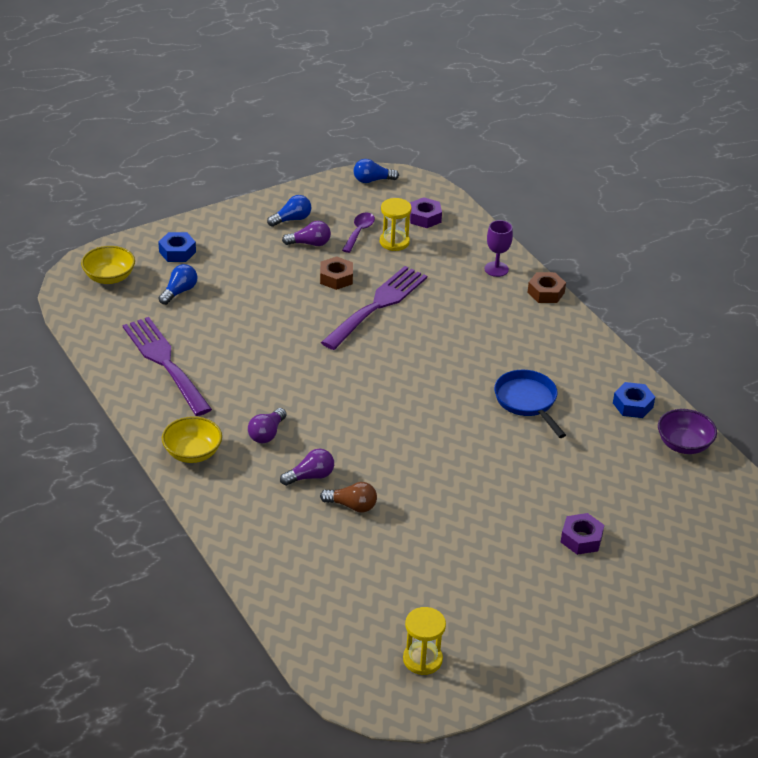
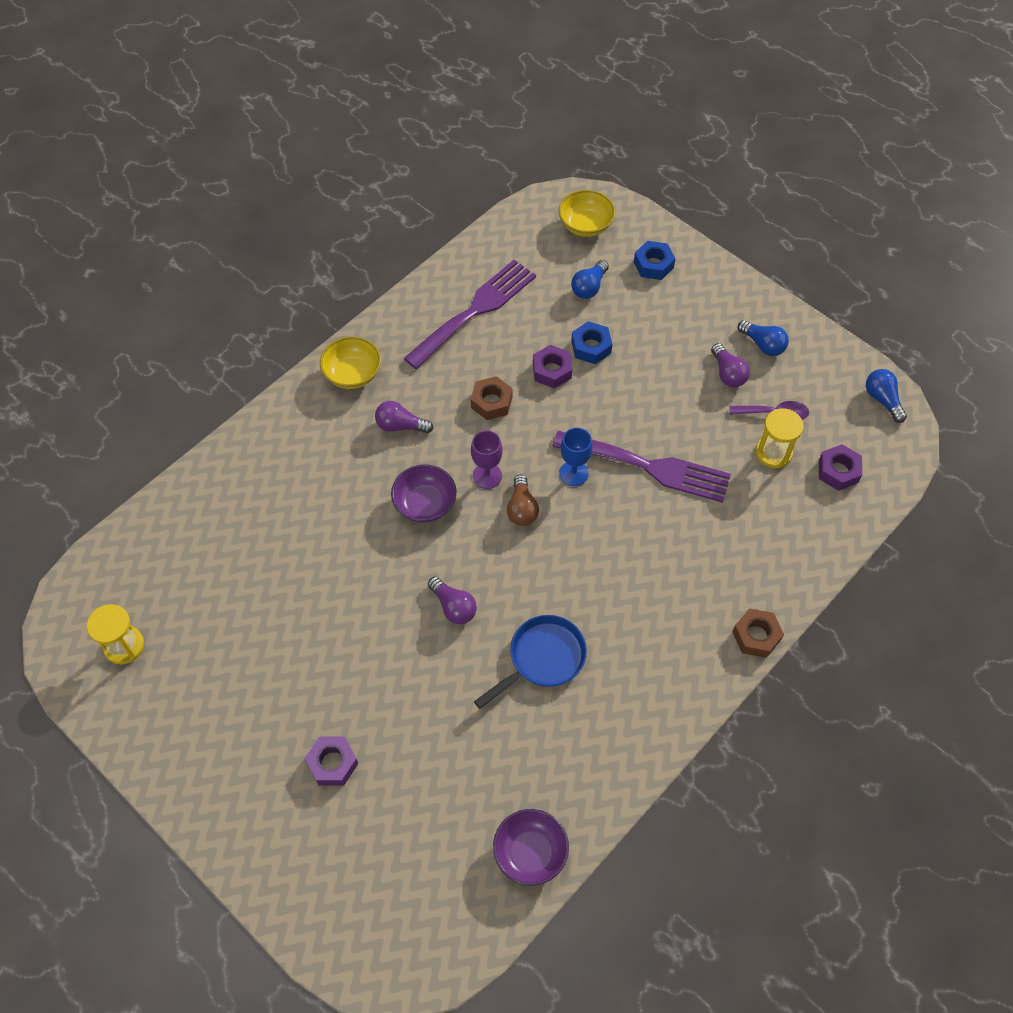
camera: 75 degrees right, 20 degrees up
blue light bulb [159,264,197,305] -> blue light bulb turned 105 degrees clockwise [571,260,609,299]
purple light bulb [280,449,334,486] -> purple light bulb moved to [428,576,477,624]
brown nut [320,256,353,290] -> brown nut moved to [471,376,513,420]
brown light bulb [320,482,377,512] -> brown light bulb moved to [507,474,539,526]
purple goblet [484,220,513,277] -> purple goblet moved to [471,430,503,489]
blue nut [613,382,655,418] -> blue nut moved to [571,321,612,364]
none -> purple bowl [391,464,456,523]
none -> purple nut [533,345,572,388]
none -> blue goblet [559,428,593,486]

